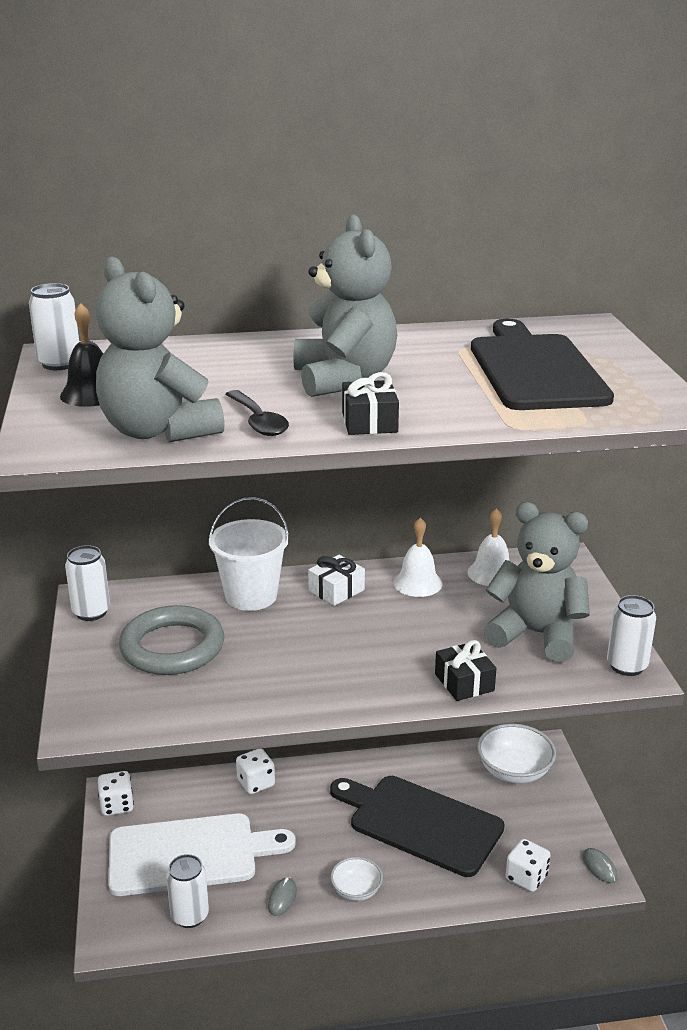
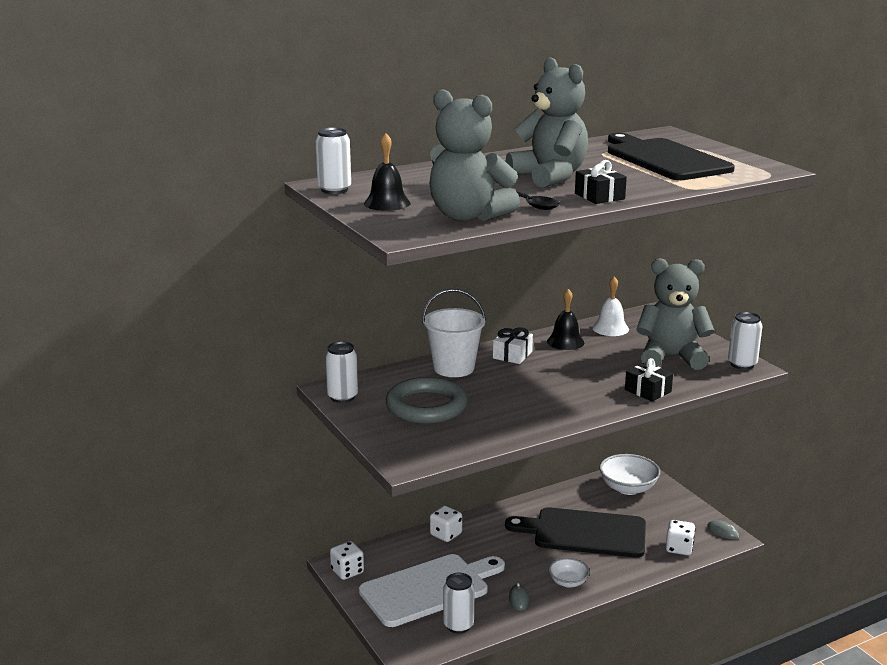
camera: 20 degrees left, 5 degrees down
white bell [393,517,442,597] -> black bell [547,289,584,350]

